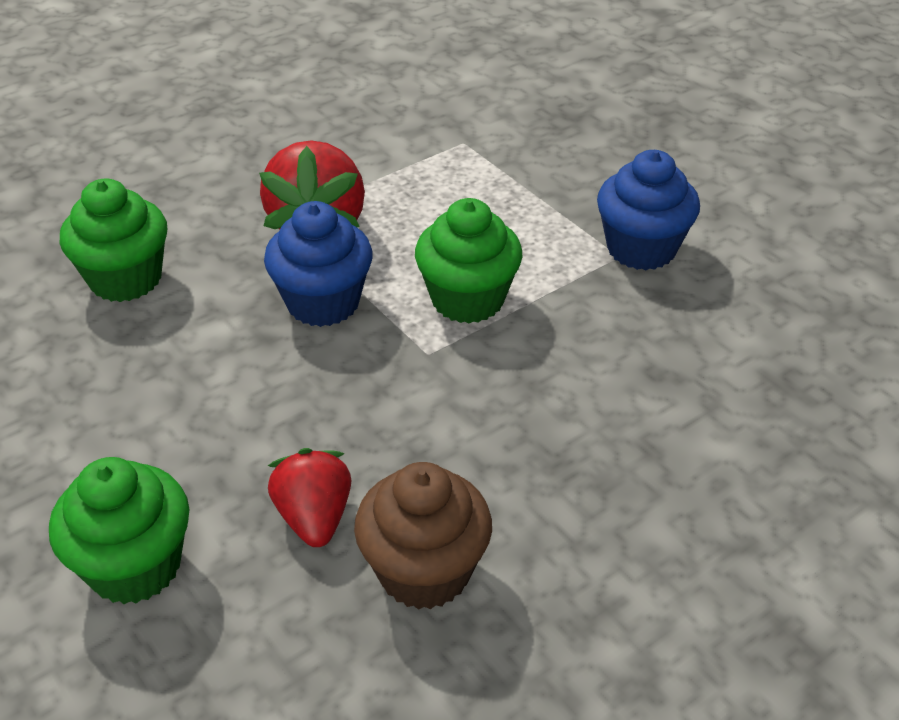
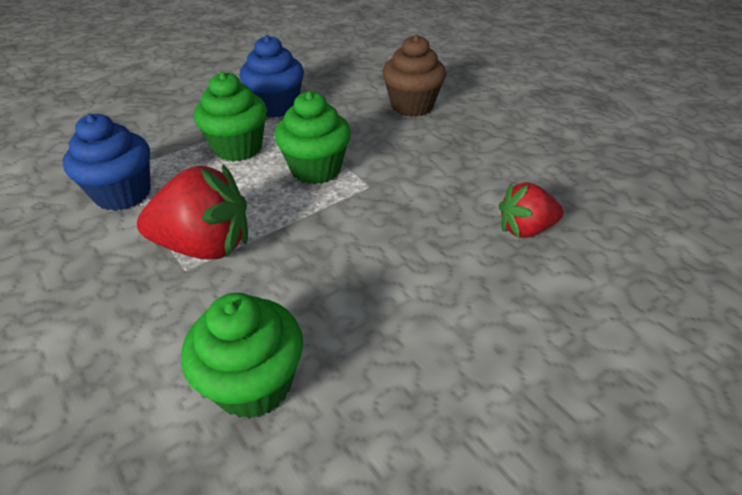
camera: 90 degrees left, 0 degrees up
green cupcake [49,457,190,604] -> green cupcake moved to [194,72,267,162]
blue cupcake [264,201,373,327] -> blue cupcake moved to [63,113,151,211]
brown cupcake [354,462,492,610] -> brown cupcake moved to [382,34,446,117]

